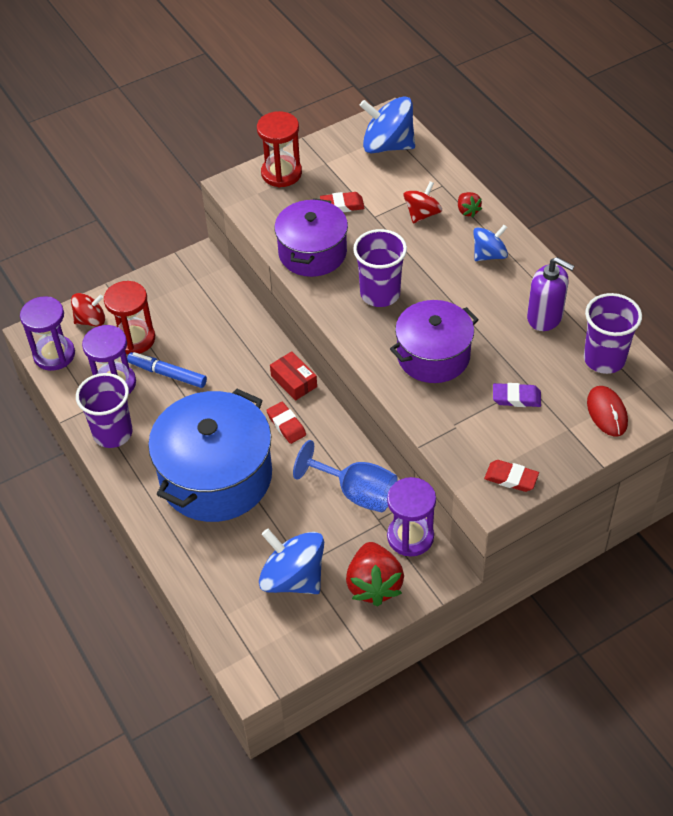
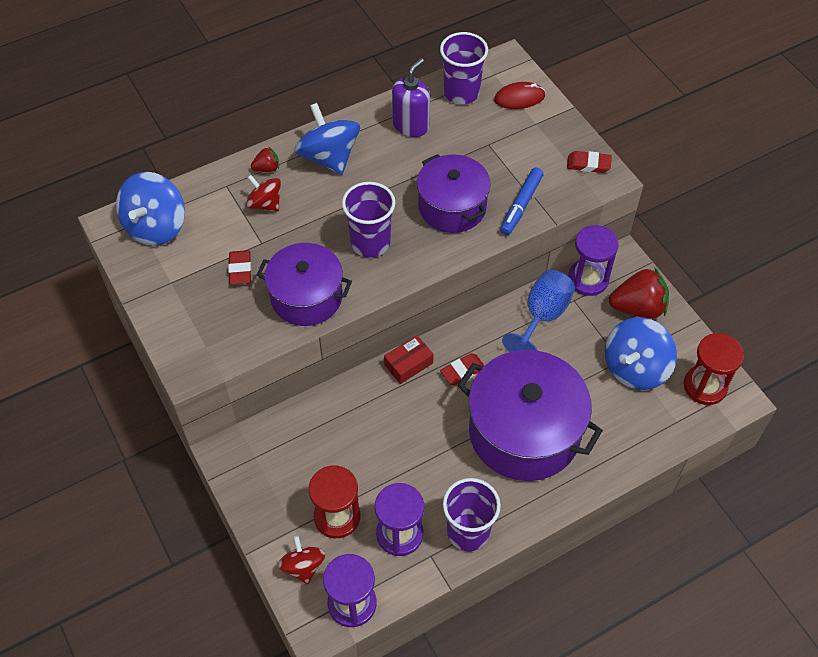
camera: 90 degrees left, 5 degrees up
blue marker [127,352,207,388] -> blue marker moved to [500,168,543,235]
blue pot [148,389,272,522] -> purple pot [457,350,603,481]
red hourglass [257,111,302,188] -> red hourglass moved to [684,333,744,405]
blue spinning top [473,225,508,261] -> blue spinning top [294,103,360,175], size x1.67
red eraser [484,460,539,492] -> red eraser turned 75 degrees clockwise [567,151,612,173]
purple eraser [493,383,541,407] -> none

